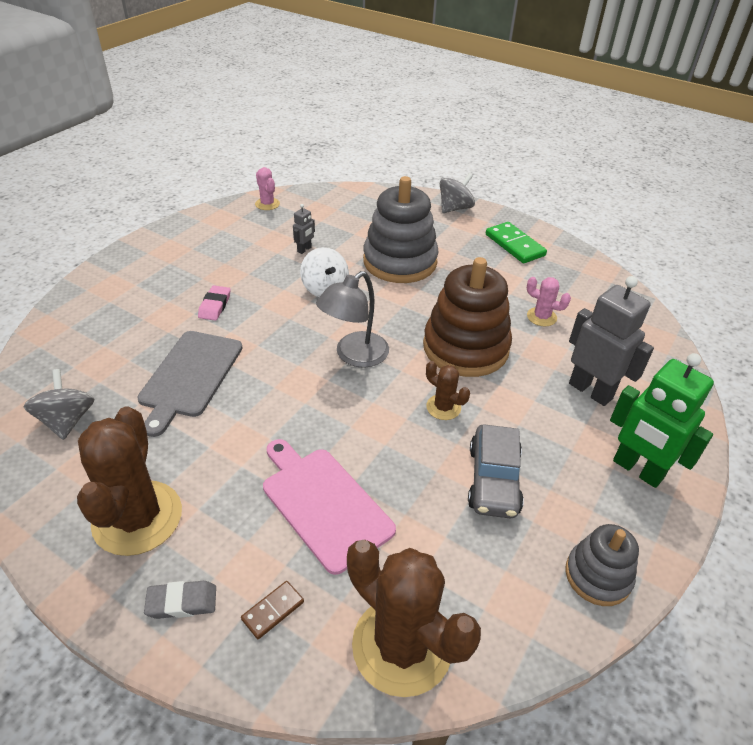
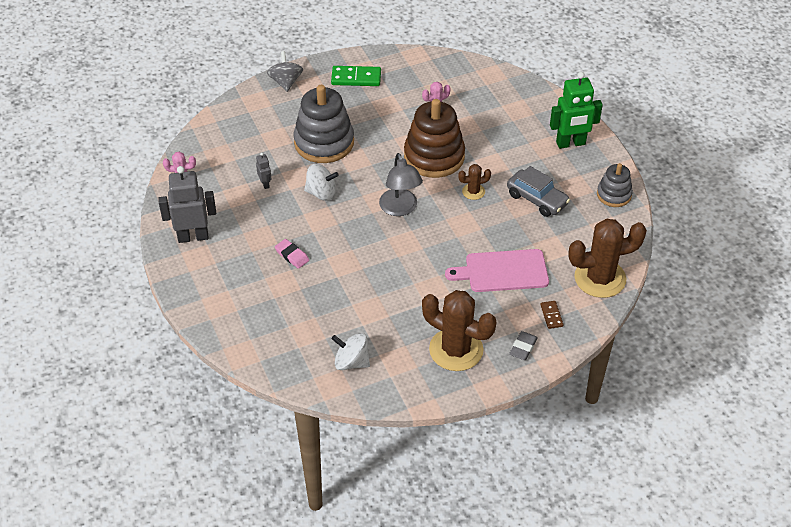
camera: 55 degrees left, 5 degrees up
grey spinning top [24,369,94,440] -> white spinning top [331,333,370,370]
grey cutting board [137,331,243,437] -> none
grey robot [569,276,654,406] -> grey robot moved to [158,166,216,243]

